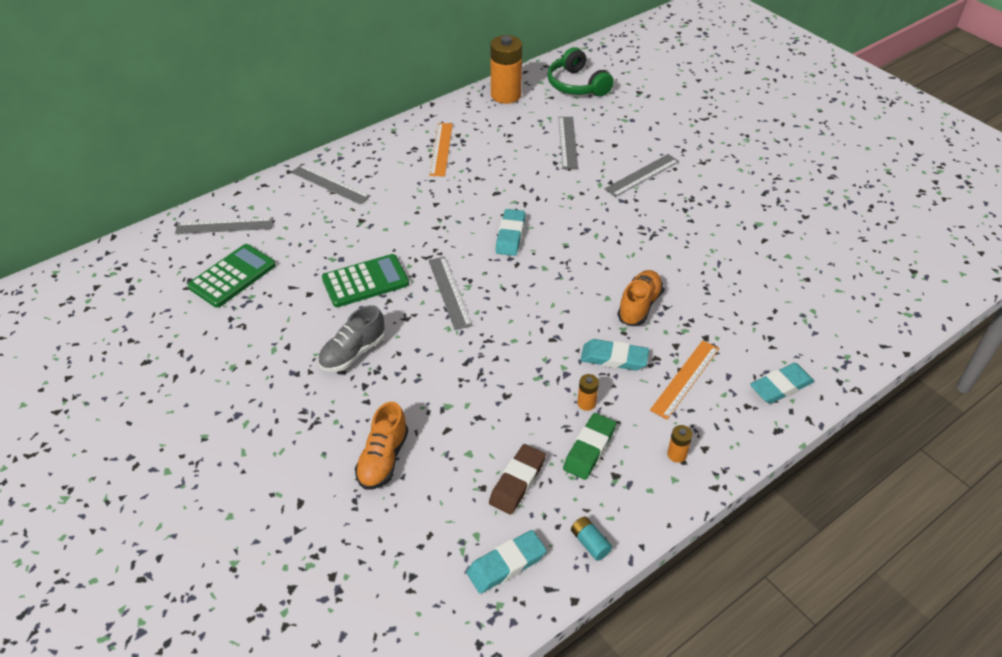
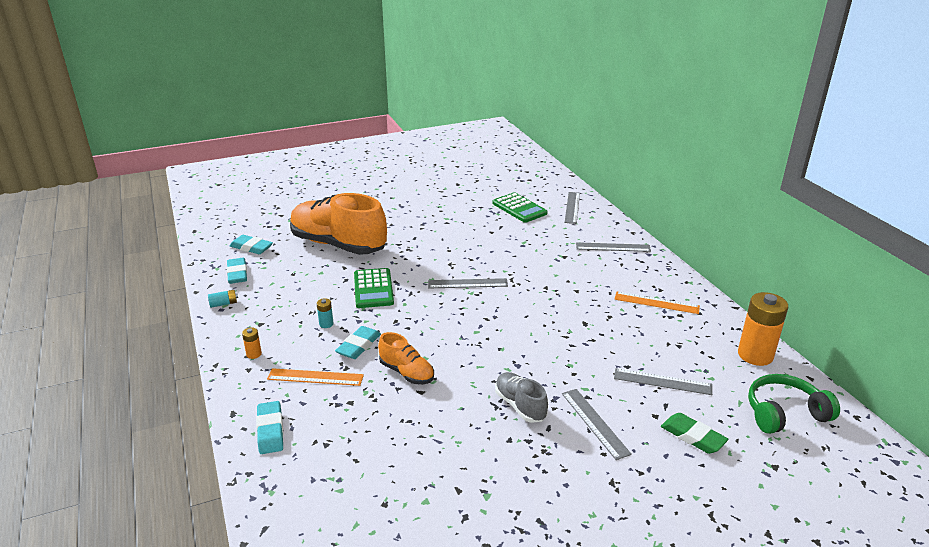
camera: 105 degrees right, 15 degrees down
grey ruler [291,164,370,205] -> grey ruler turned 45 degrees clockwise [576,242,651,252]
grey shoe [318,305,385,372] -> grey shoe moved to [495,372,548,423]
green calculator [322,254,409,307] -> green calculator moved to [354,268,394,308]
orange shoe [355,402,408,490] -> orange shoe [290,193,387,255], size x2.12
brown eraser [489,444,546,514] -> none
turquoise eraser [495,209,525,256] -> turquoise eraser moved to [230,235,273,254]
green eraser [563,413,616,480] -> green eraser moved to [661,413,728,454]
orange battery [577,374,599,411] -> turquoise battery [317,298,333,328]
orange ruler [650,340,719,420] -> orange ruler turned 45 degrees counterclockwise [267,368,364,386]

